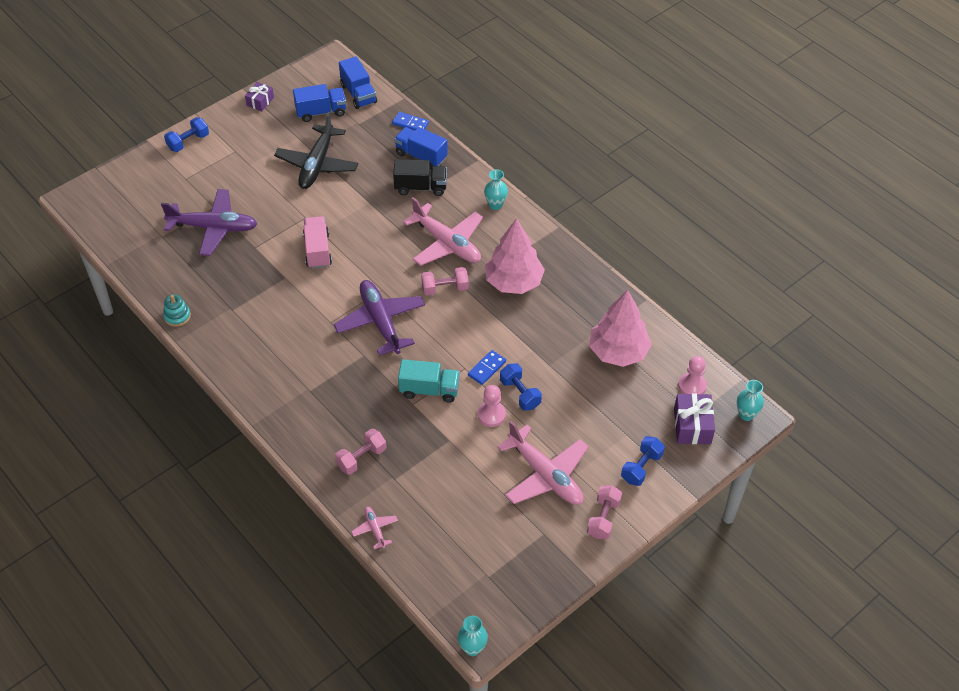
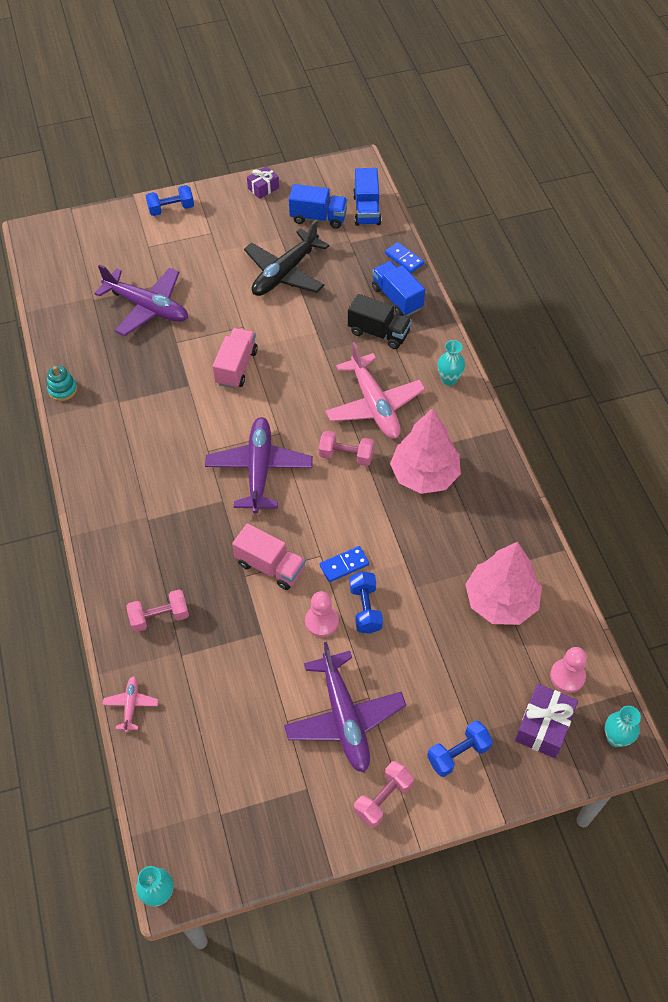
camera: 25 degrees right, 5 degrees up
turquoise truck [398,359,460,403] -> pink truck [232,523,306,590]
pink plane [497,421,589,505] -> purple plane [284,642,406,773]

